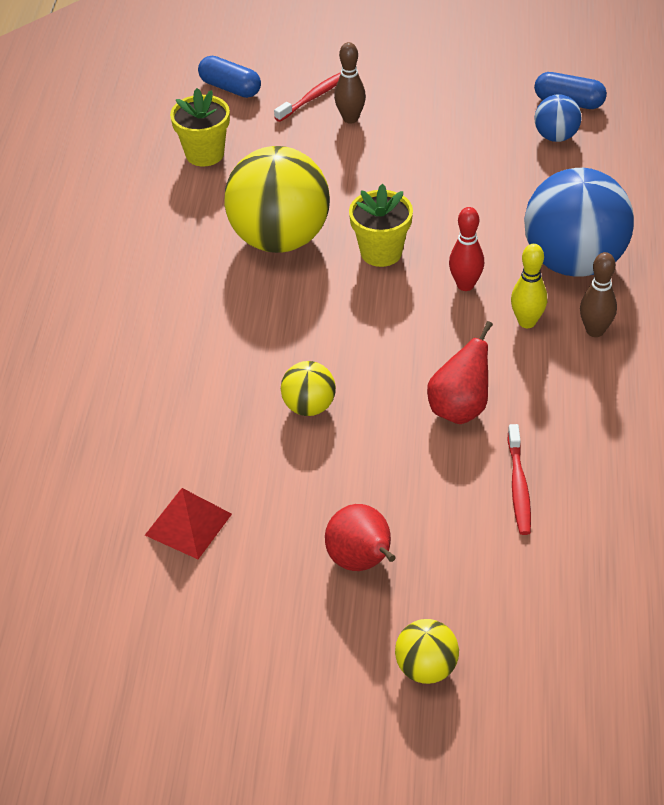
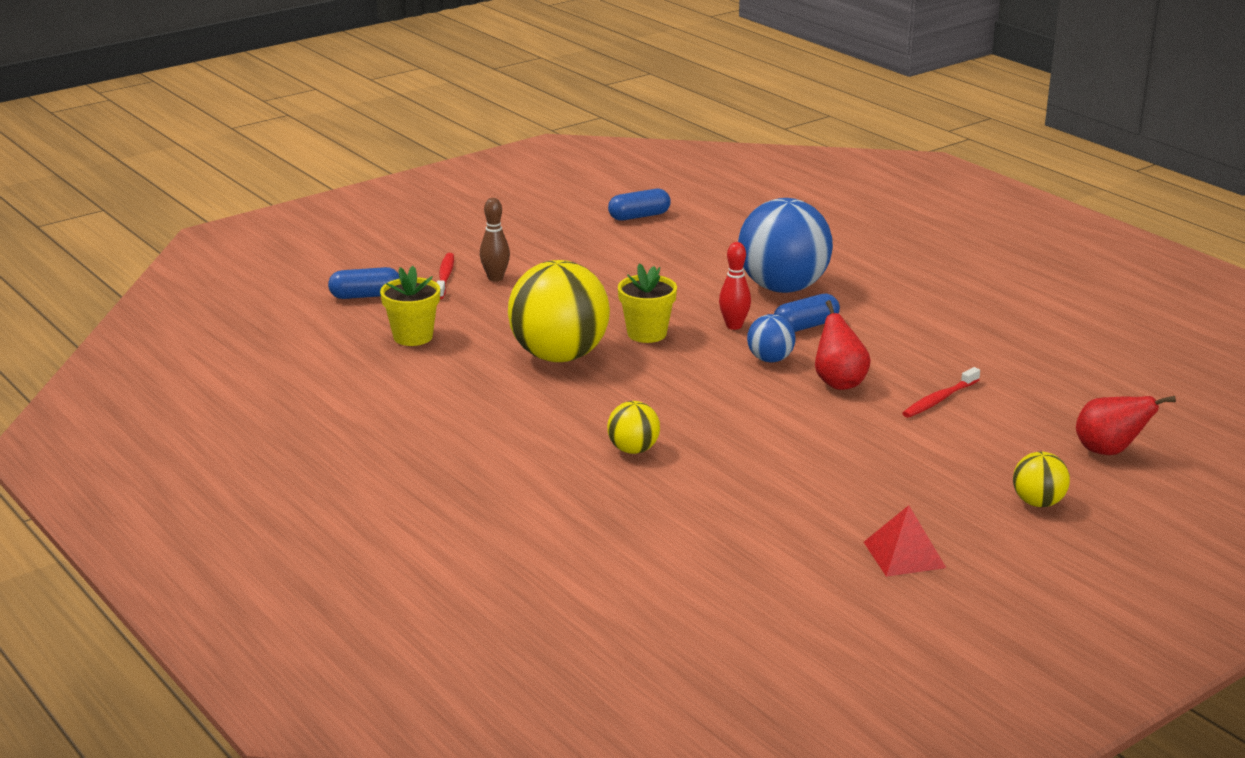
camera: 45 degrees left, 20 degrees down
red pyramid [145,488,232,559] -> red pyramid moved to [864,505,946,577]
yellow ball [281,361,336,416] -> yellow ball moved to [607,401,660,454]
red pear [325,504,396,571] -> red pear moved to [1076,396,1176,455]
red toothbrush [508,424,531,535] -> red toothbrush turned 90 degrees clockwise [903,367,980,418]
yellow bowling pin [511,244,547,328] -> blue capsule [774,294,840,332]
blue ball [534,94,581,142] -> blue ball moved to [747,314,796,363]
brown bowling pin [580,252,617,337] -> none

